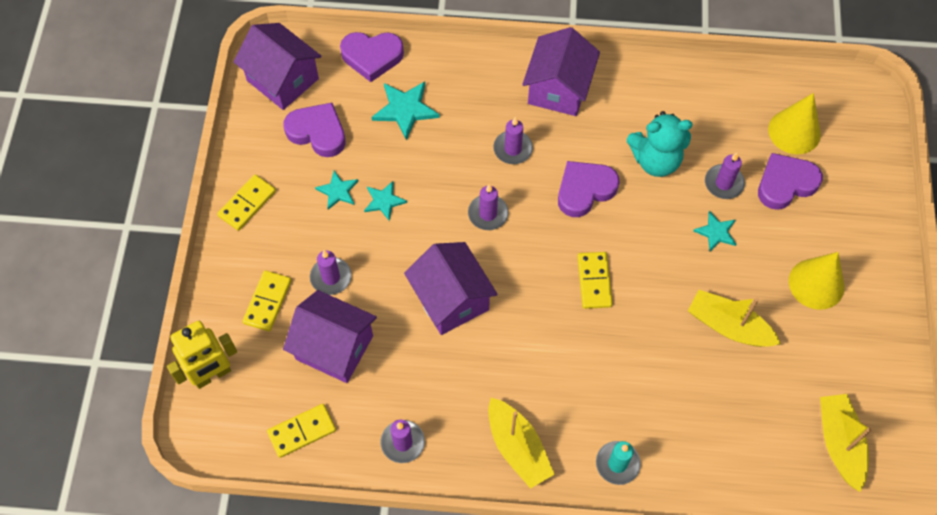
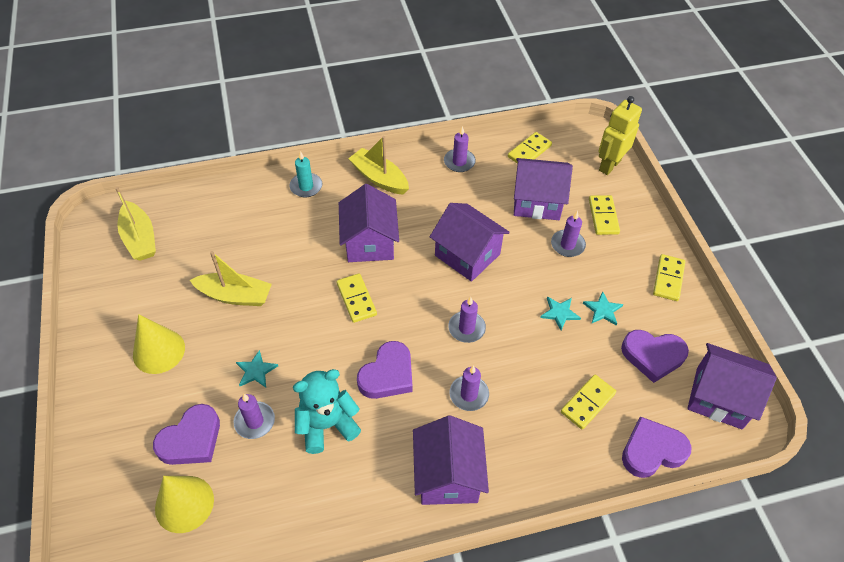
camera: 160 degrees right, 10 degrees down
turquoise star [371,81,440,140] -> yellow domino [561,374,616,430]
none -> purple house [339,184,399,262]

